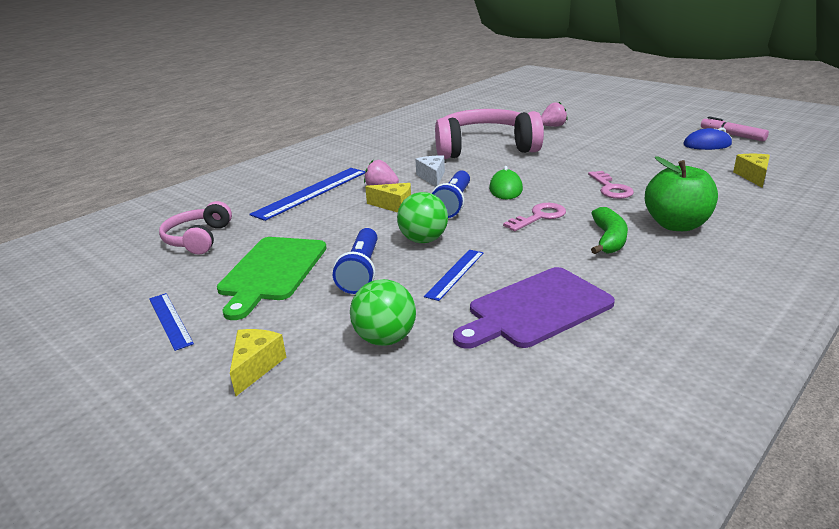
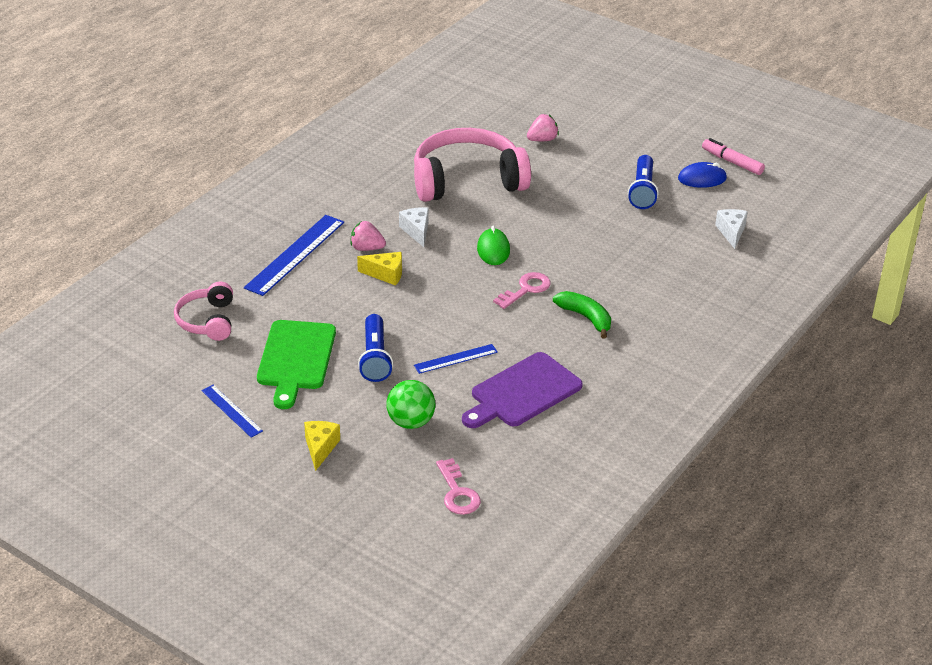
camera: 10 degrees left, 10 degrees up
green ball [397,192,448,243] -> none
blue ruler [424,250,483,301] -> blue ruler turned 45 degrees clockwise [414,344,498,374]
blue flashlight [431,171,470,218] -> blue flashlight moved to [628,155,659,209]
pink key [588,171,634,199] -> pink key moved to [436,458,481,515]
green banana [591,207,628,254] -> green banana turned 45 degrees counterclockwise [553,291,611,339]
green apple [645,156,718,231] -> none
yellow cheese [733,154,770,188] -> white cheese [715,209,748,249]

